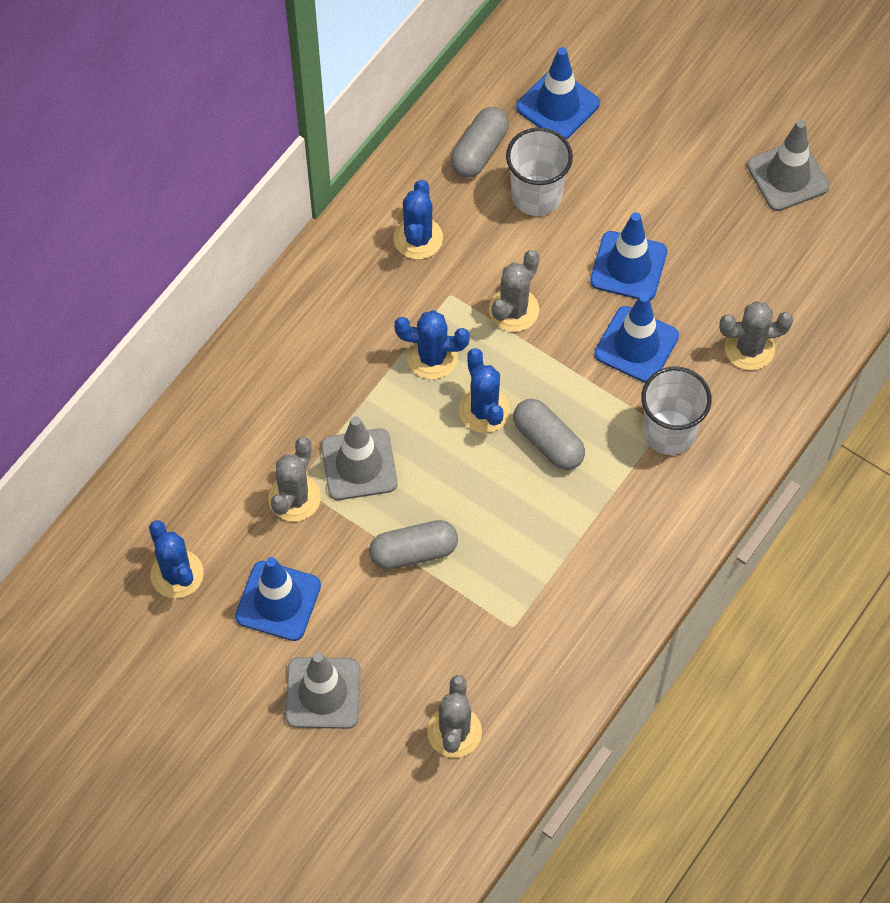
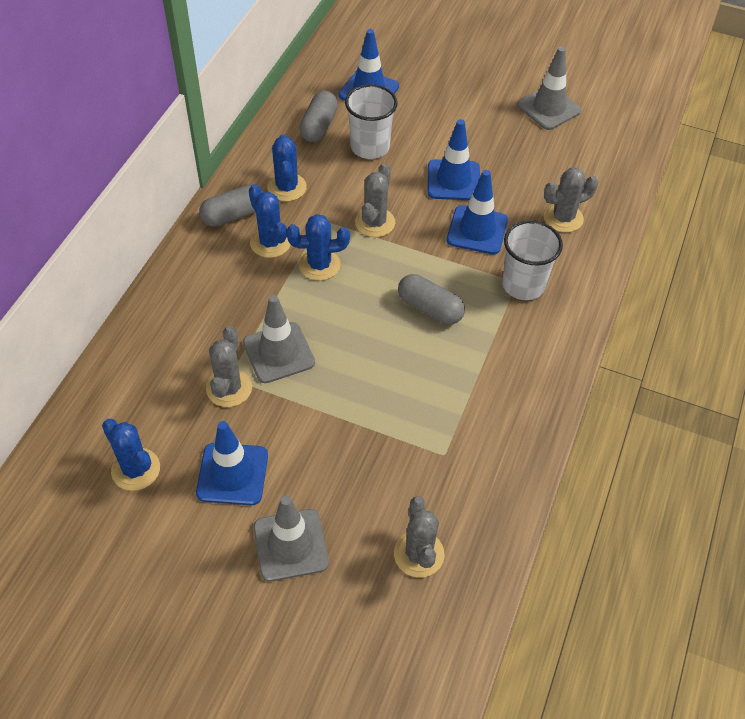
camera: 15 degrees left, 10 degrees down
grey capsule [369,520,458,570] -> grey capsule moved to [199,184,264,227]
blue cactus [459,348,510,433] -> blue cactus moved to [249,184,291,258]

